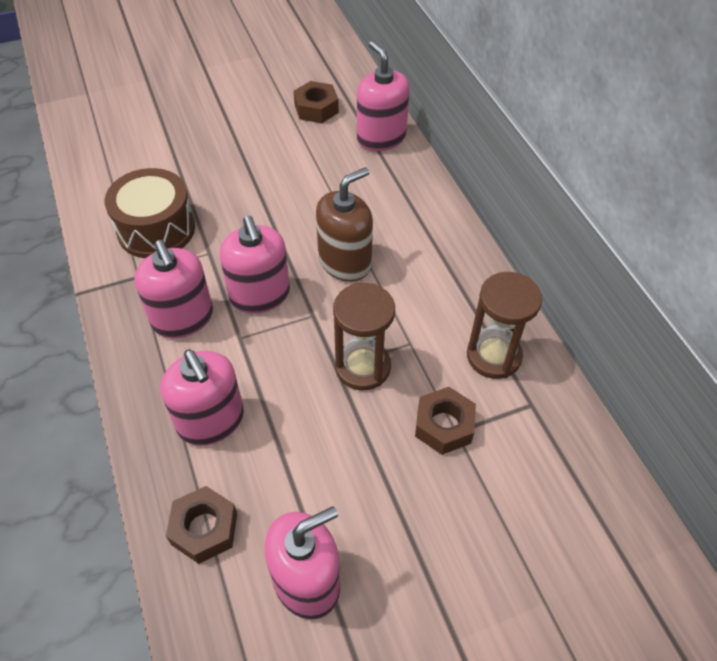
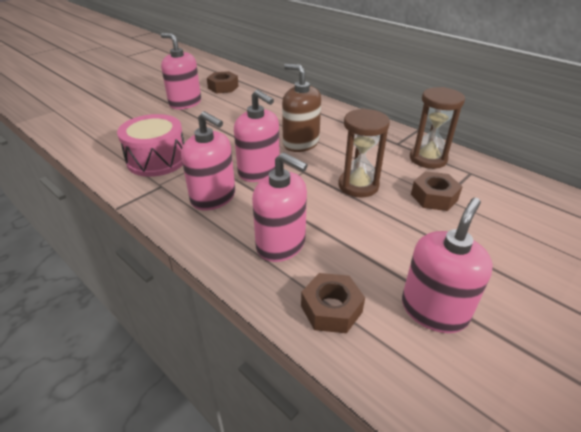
camera: 25 degrees left, 15 degrees down
brown drum [105,168,195,258] -> pink drum [117,114,184,177]
brown soap dispenser [316,167,373,282] -> brown soap dispenser turned 75 degrees counterclockwise [282,64,321,152]
pink soap dispenser [357,41,410,151] -> pink soap dispenser moved to [161,33,201,109]

